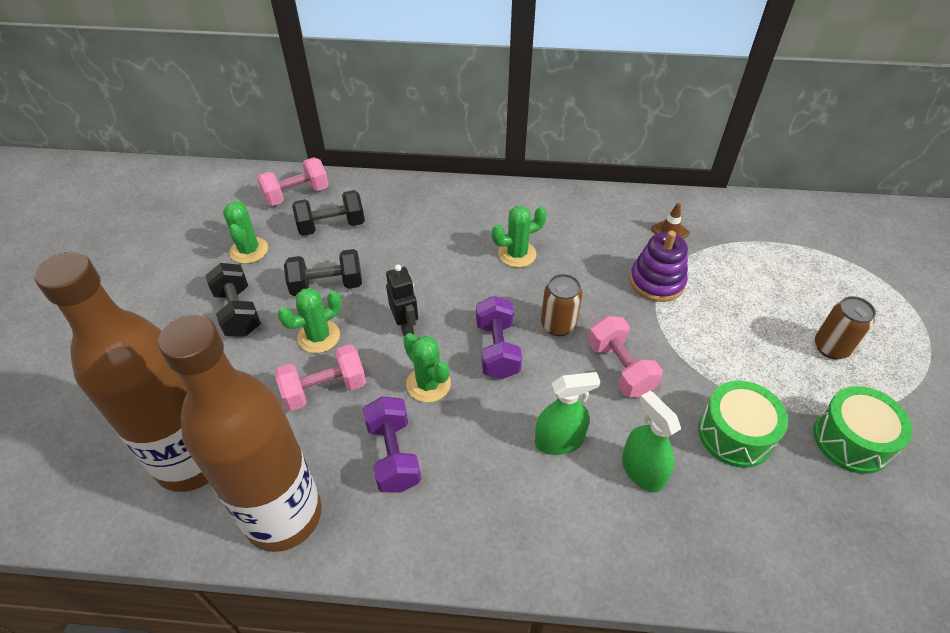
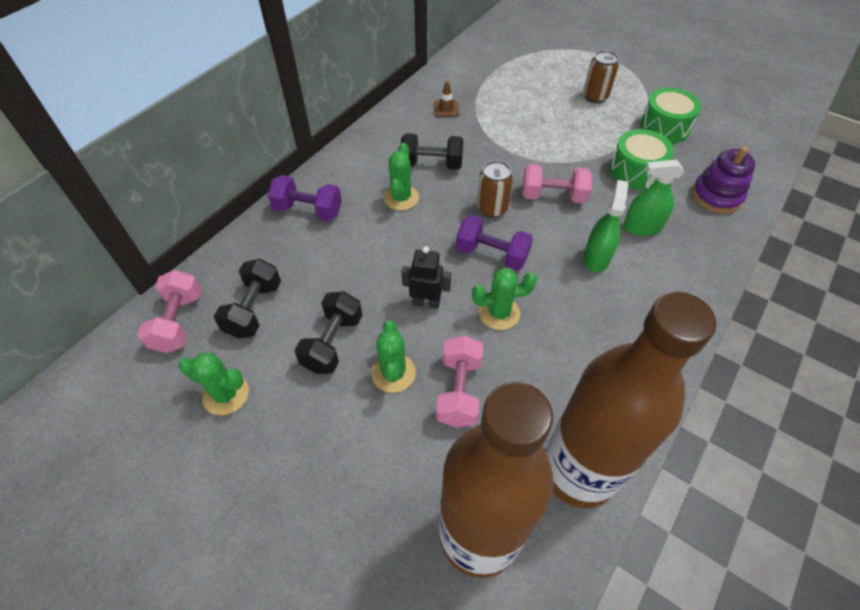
camera: 60 degrees left, 5 degrees up
black dumbbell [205,263,261,337] -> black dumbbell moved to [401,133,464,170]
purple dumbbell [363,396,421,493] -> purple dumbbell moved to [268,175,342,221]
purple stacking toy [630,231,688,302] -> purple stacking toy moved to [692,146,756,213]

